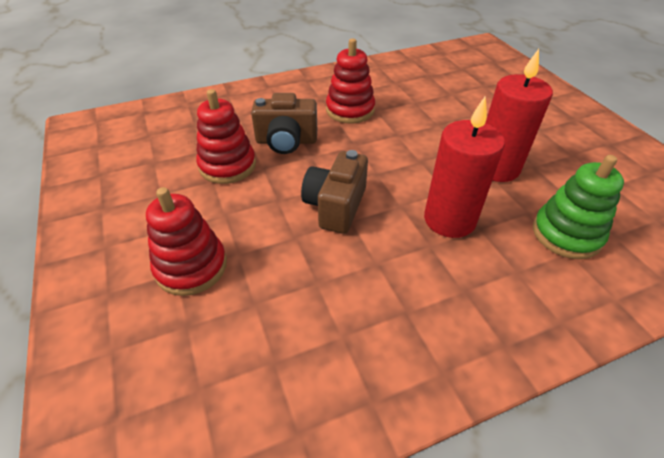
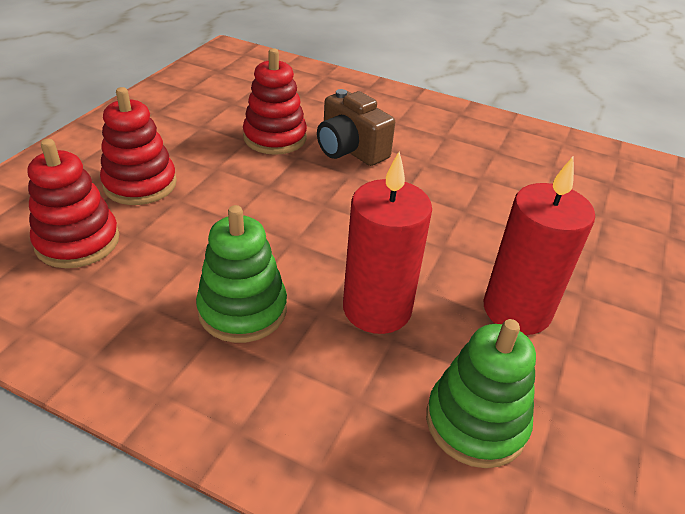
camera: 45 degrees right, 5 degrees down
brown camera [301,150,368,234] -> none
red stacking toy [326,38,375,123] -> red stacking toy moved to [28,139,119,268]
none -> green stacking toy [196,205,287,343]

